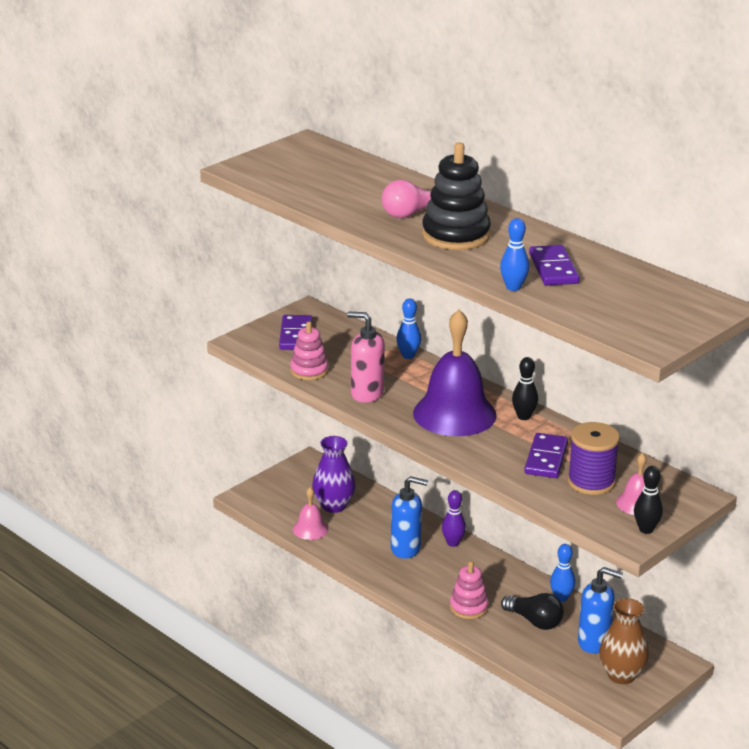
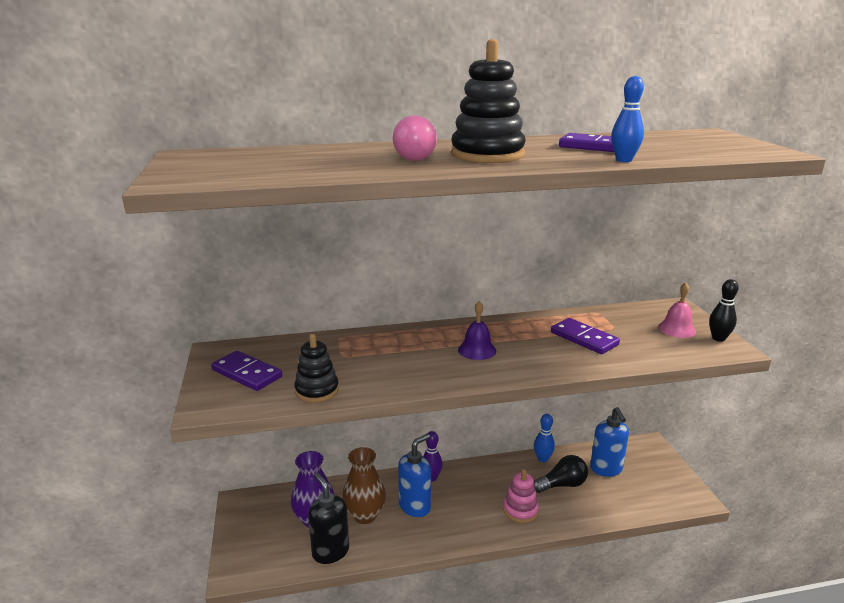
camera: 55 degrees left, 5 degrees down
pink stacking toy [290,321,328,380] -> black stacking toy [294,334,339,403]
pink bell [293,487,328,540] -> black soap dispenser [308,472,349,564]
pink soap dispenser [347,312,385,403] -> none
blue bowling pin [396,298,421,359] -> none
purple bell [413,310,497,436] -> purple bell [458,301,496,360], size x0.47
black bowling pin [512,357,538,420] -> none
purple spool [567,422,620,495] -> none
blue soap dispenser [578,567,623,654] -> blue soap dispenser turned 120 degrees clockwise [590,407,629,477]
brown vase [599,598,649,684] -> brown vase moved to [342,447,386,524]

